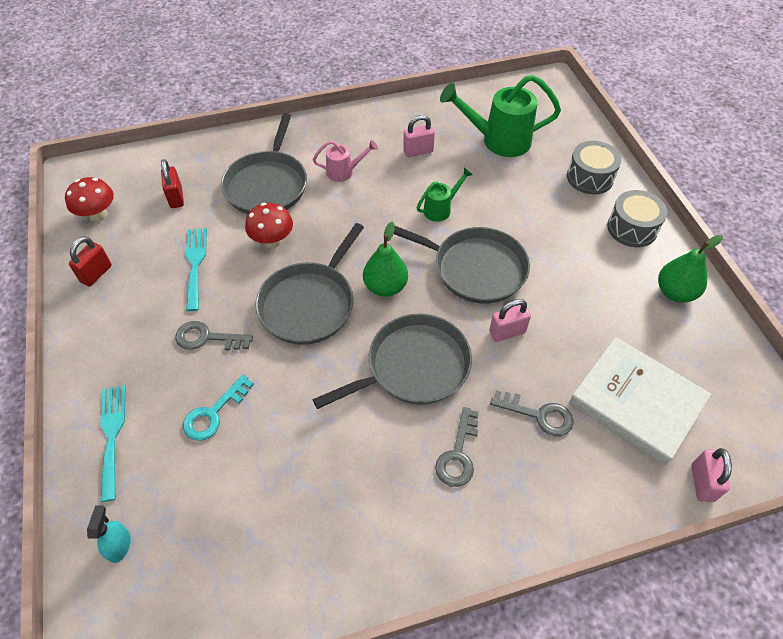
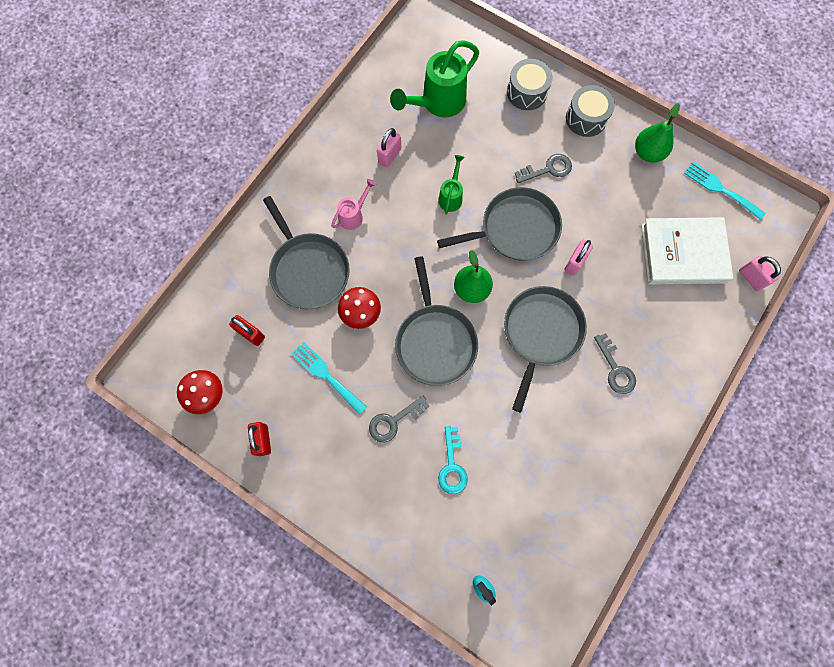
camera: 40 degrees left, 20 degrees up
turquoise fork [100,385,126,502] -> turquoise fork moved to [684,162,766,220]
grey key [490,390,573,436] -> grey key moved to [514,154,572,183]

